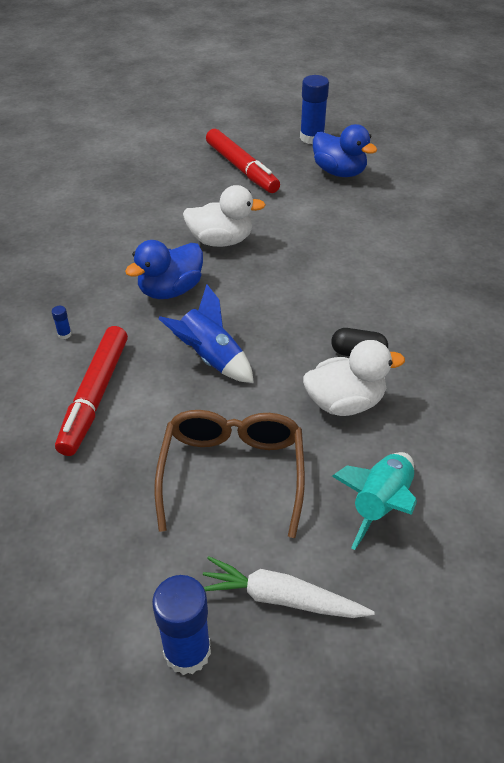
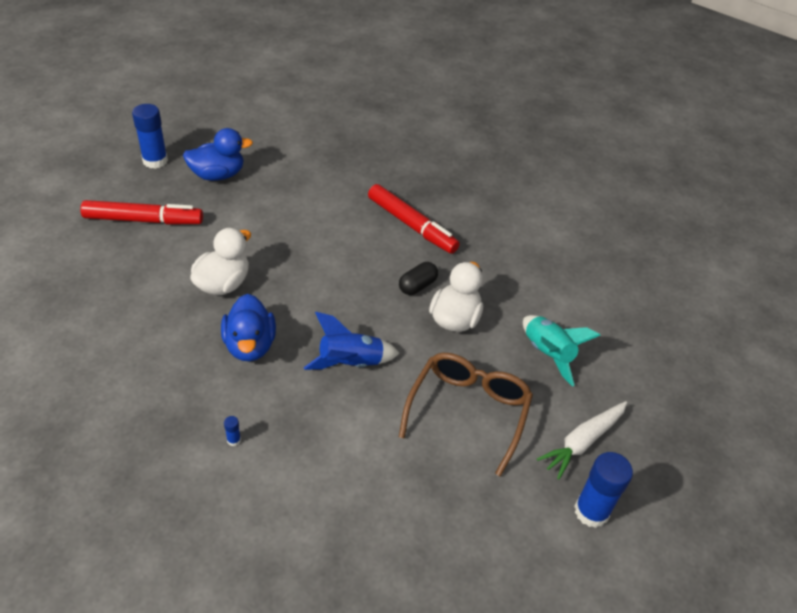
camera: 60 degrees left, 0 degrees up
red marker [55,326,128,456] -> red marker moved to [368,184,460,254]
brown glasses [154,410,305,538] -> brown glasses turned 75 degrees clockwise [399,353,533,477]

